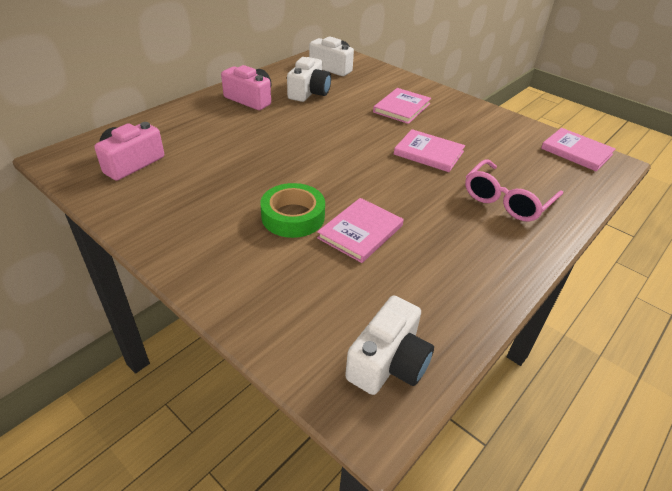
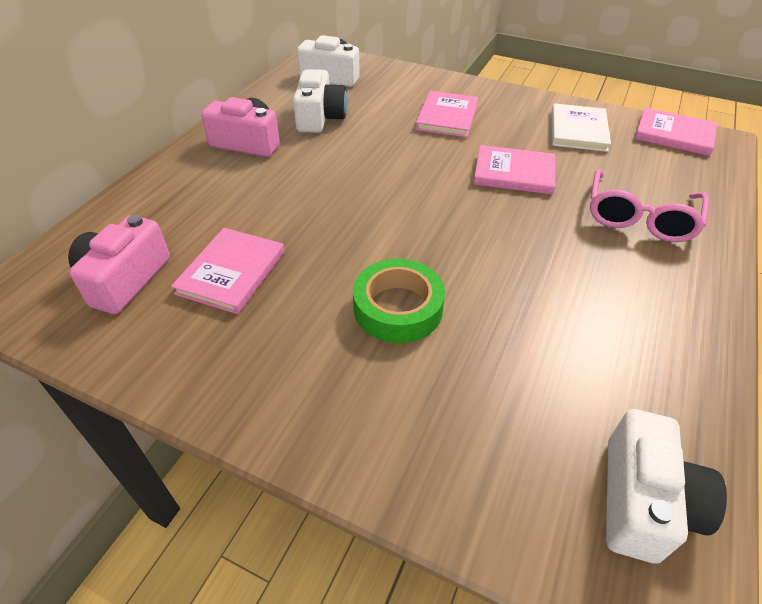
camera: 15 degrees left, 5 degrees up
pink book [317,198,404,263] -> pink book moved to [171,228,284,314]
none -> white book [552,103,611,152]

